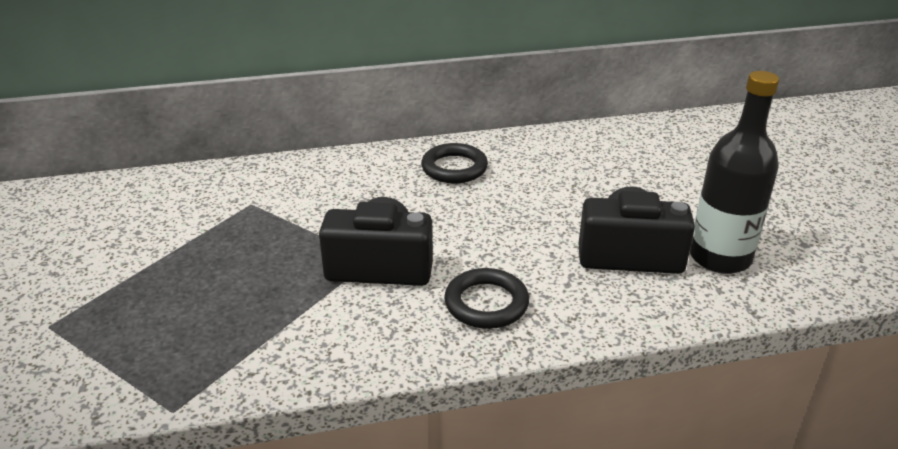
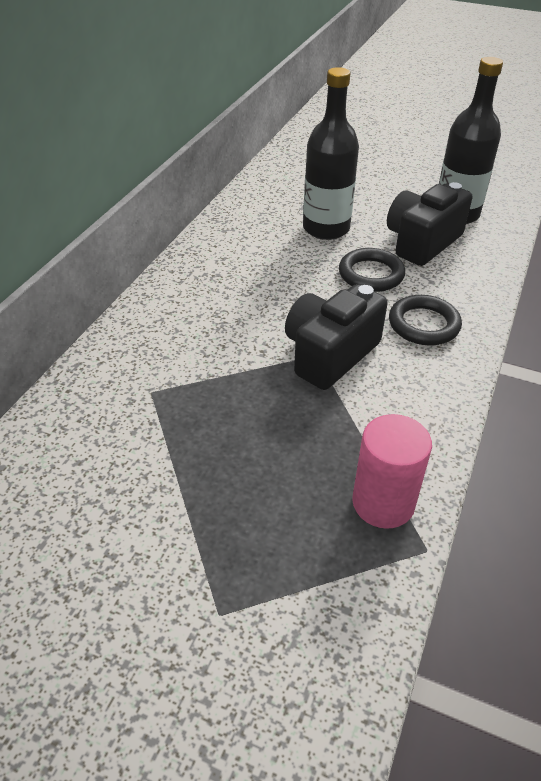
camera: 55 degrees left, 10 degrees up
black ring [421,143,488,183] -> black ring moved to [339,248,405,292]
none -> black bottle [303,67,359,240]
none -> pink cylinder [352,414,432,529]

